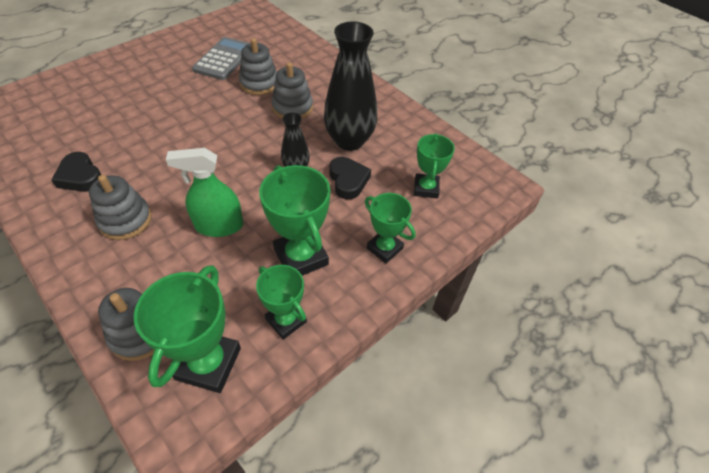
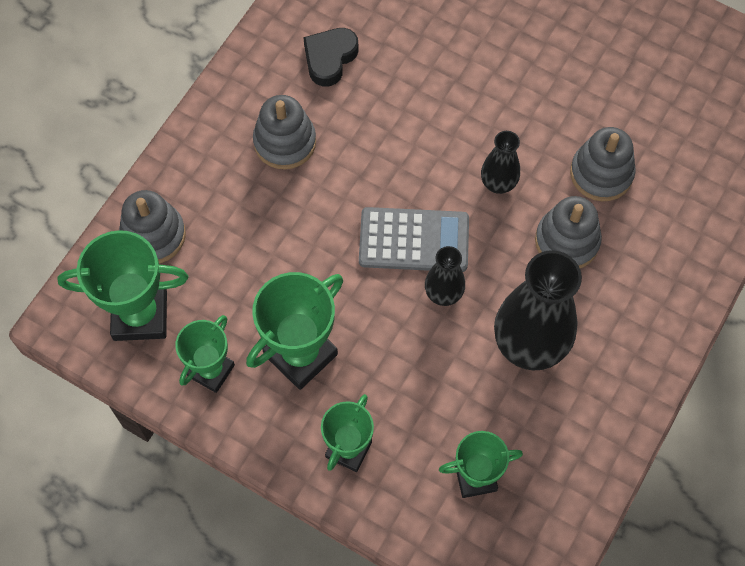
camera: 75 degrees right, 15 degrees up
green spray bottle [166,148,243,237] -> none
grey calculator [192,37,250,80] -> grey calculator moved to [359,207,469,272]
black heart [330,157,371,199] -> none
none -> black vase [481,131,520,194]

